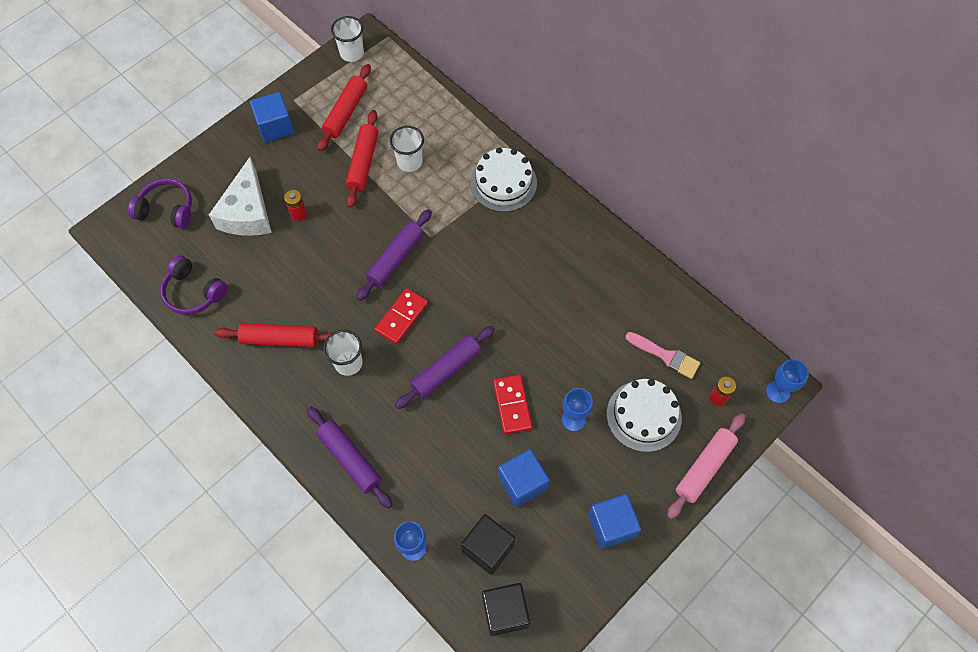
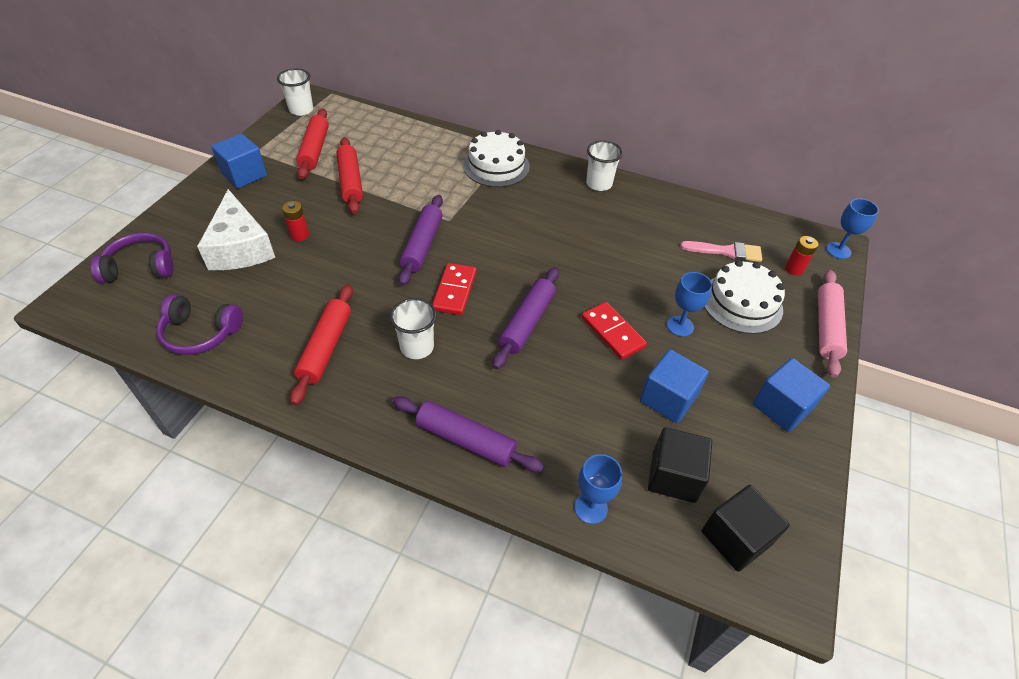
camera: 25 degrees left, 15 degrees down
red rolling pin [214,323,333,347] -> red rolling pin turned 60 degrees counterclockwise [290,284,353,405]
white cup [390,126,424,172] -> white cup moved to [586,141,623,191]

